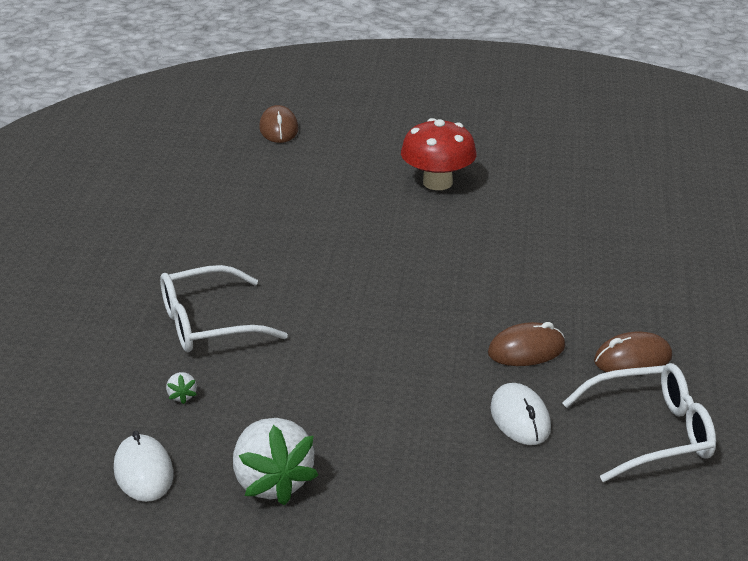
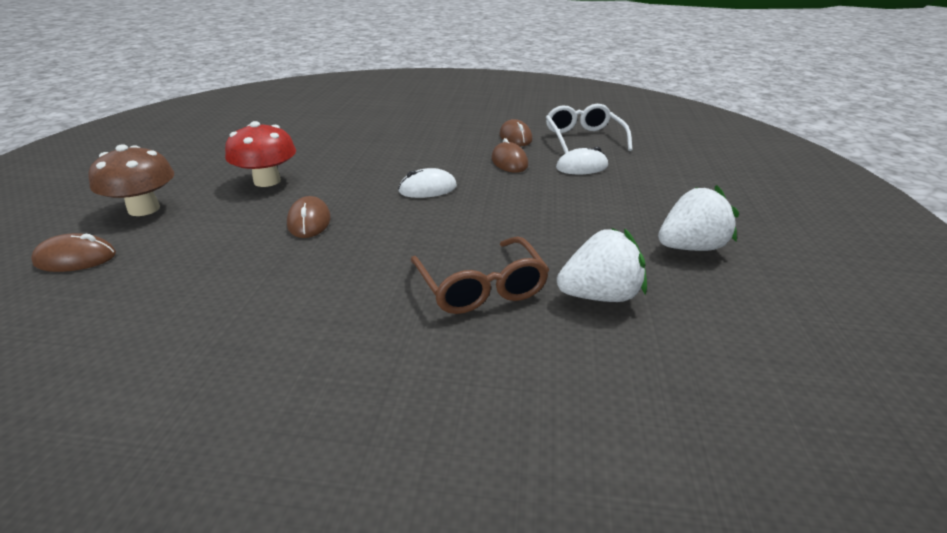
camera: 90 degrees left, 0 degrees up
white mouse [114,431,174,502] -> white mouse moved to [398,168,457,198]
white glasses [160,265,288,352] -> brown glasses [411,236,550,314]
white strawberry [166,372,197,404] -> white strawberry [557,228,647,302], size x2.49
none -> brown mushroom [89,144,174,216]
none -> brown mouse [287,196,331,238]

